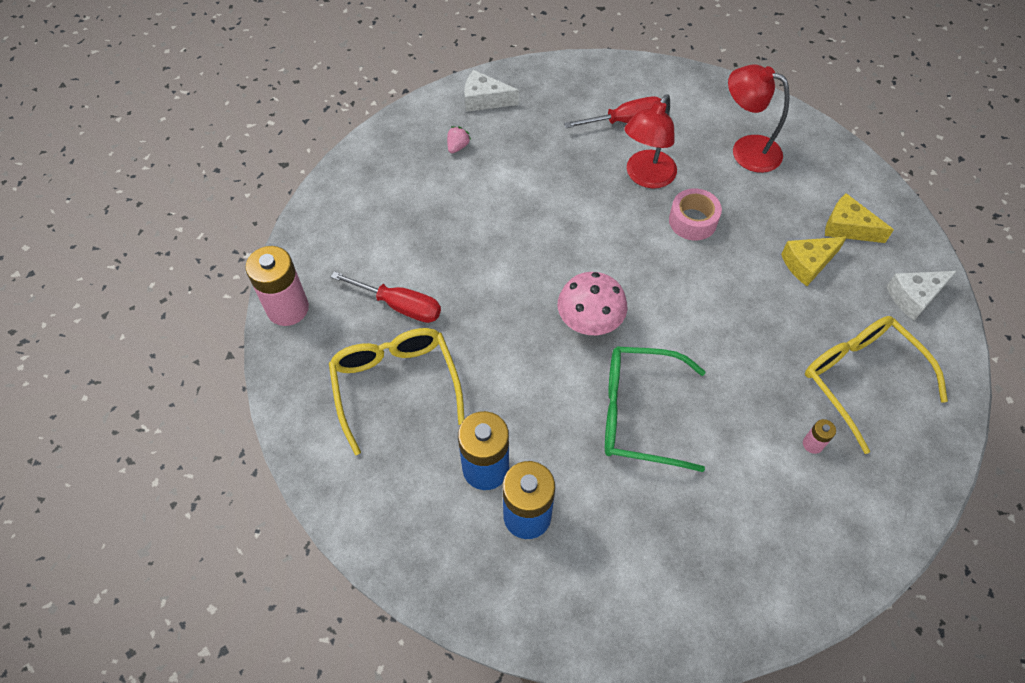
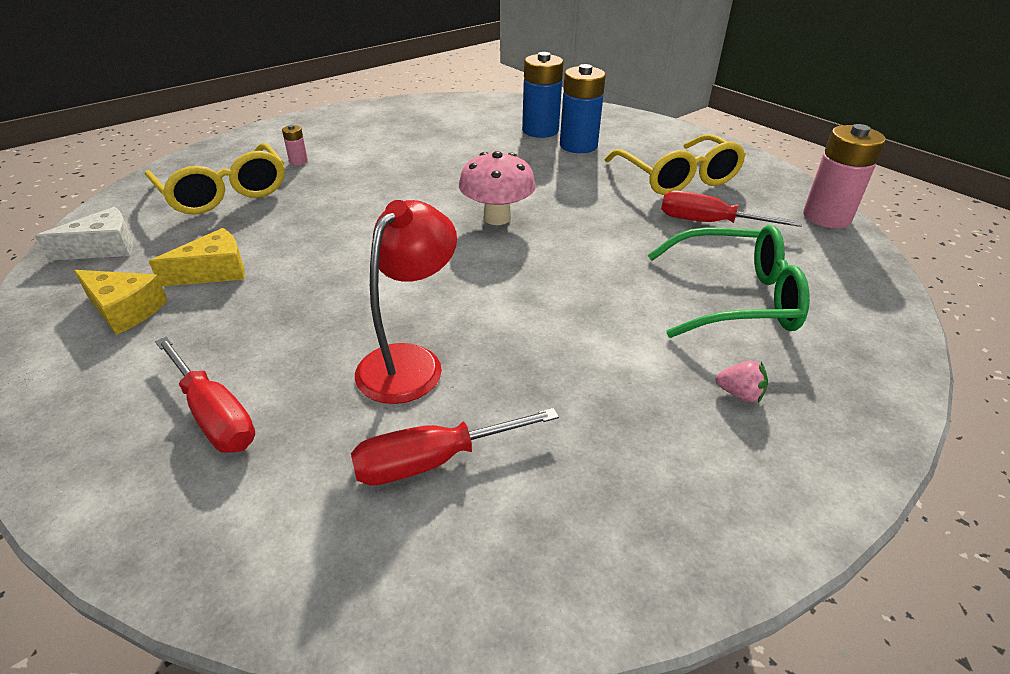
camera: 175 degrees right, 20 degrees down
pink strawberry [447,126,471,153] -> pink strawberry turned 90 degrees counterclockwise [715,361,768,403]
white cheese [464,70,519,112] -> none
green glasses [605,346,705,472] -> green glasses moved to [648,225,810,338]
pink tape [669,188,722,241] -> none
red lamp [728,65,790,173] -> red screwdriver [155,336,255,453]

